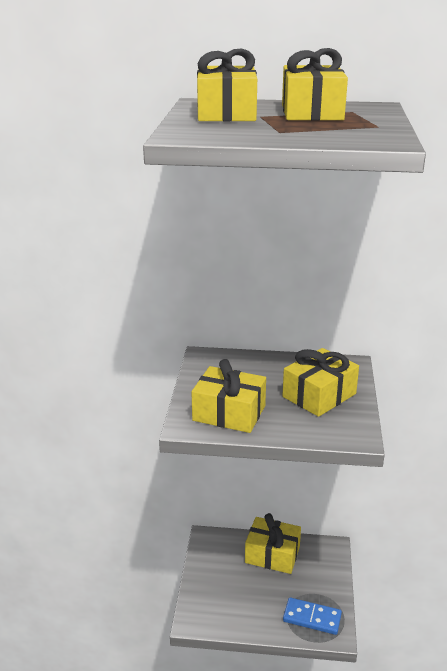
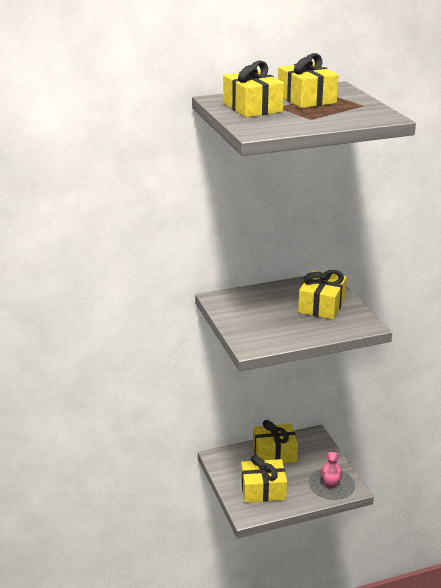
camera: 25 degrees left, 0 degrees up
yellow gift [192,359,266,433] -> yellow gift moved to [241,455,287,503]
blue domino [283,597,342,635] -> pink vase [321,452,342,489]

